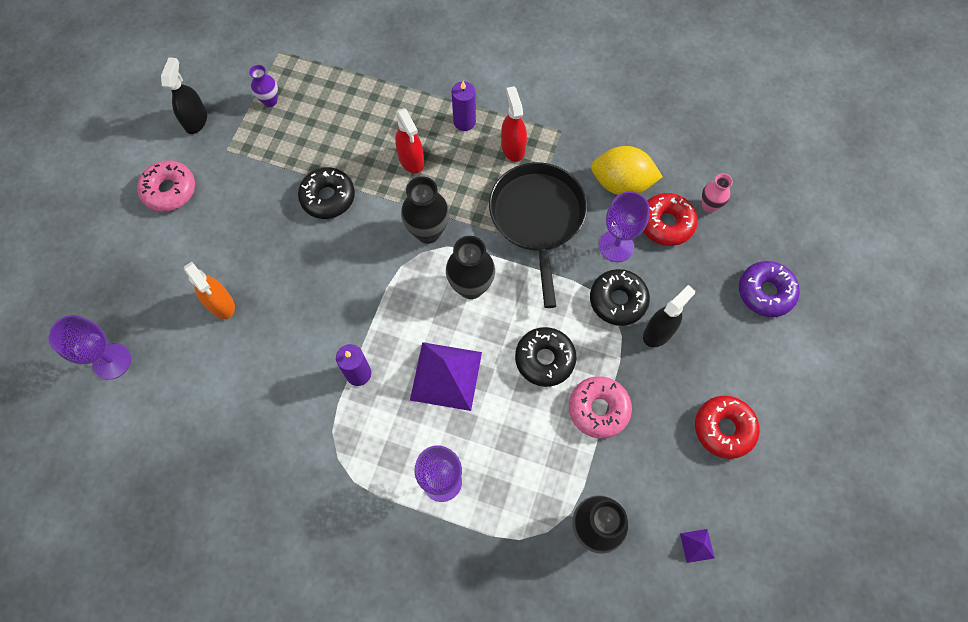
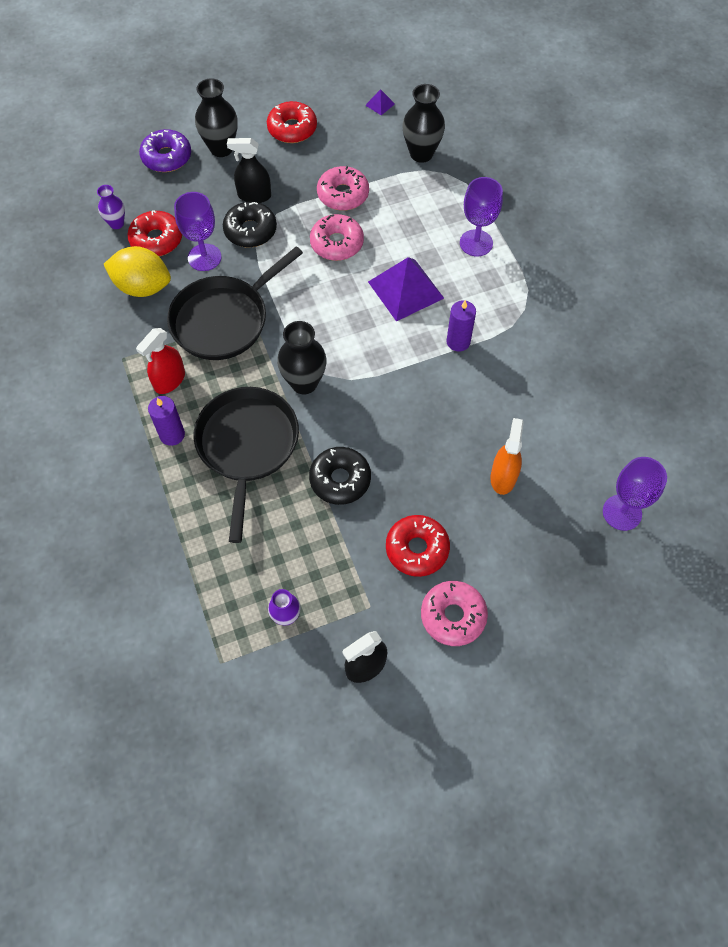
camera: 130 degrees left, 5 degrees down
red spray bottle [395,108,424,173] -> black pan [193,387,299,543]
black vase [446,236,495,299] -> black vase moved to [195,78,238,157]
black donut [515,327,576,387] -> pink donut [310,214,364,261]
yellow lemon [591,146,663,195] -> yellow lemon turned 45 degrees counterclockwise [104,246,171,297]
pink vase [702,173,733,213] -> purple vase [97,185,125,229]
none -> red donut [386,515,450,577]

